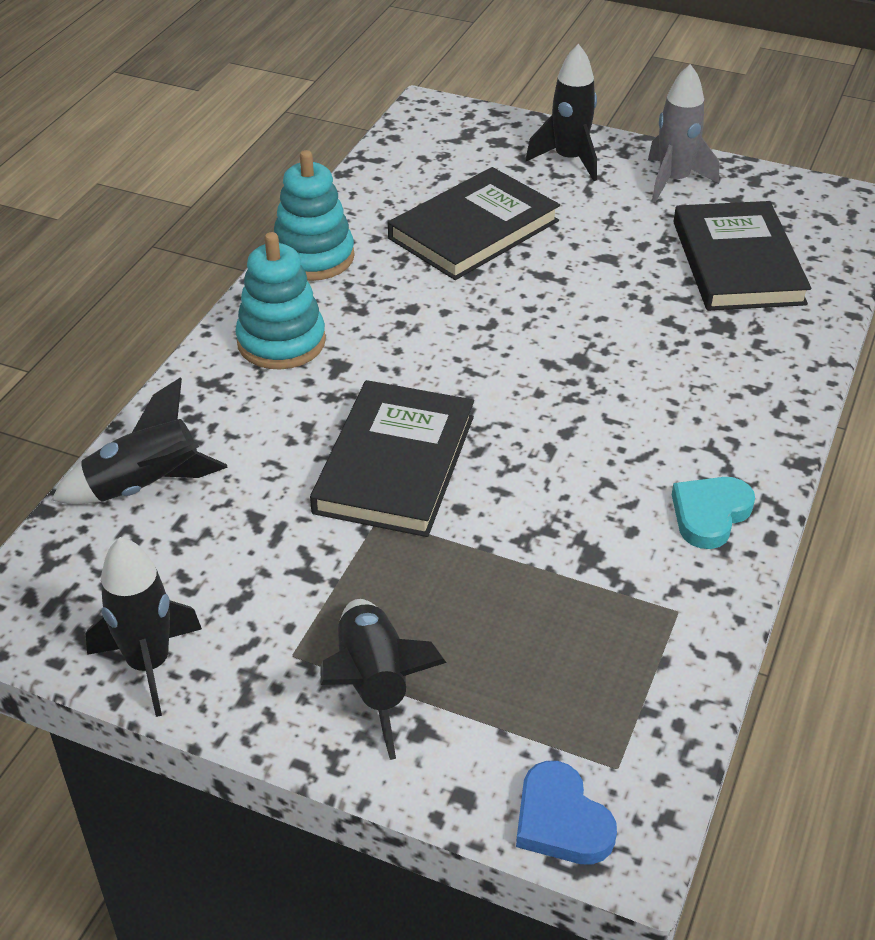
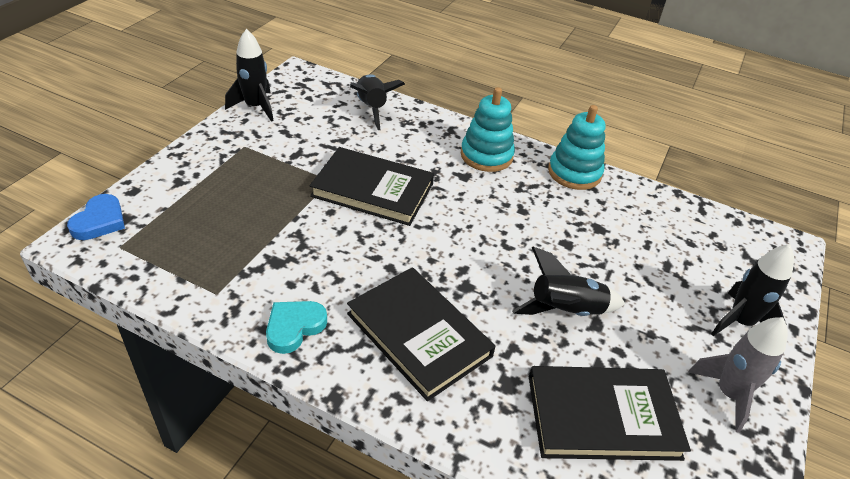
camera: 90 degrees right, 0 degrees up
black rocket [320,599,447,760] -> black rocket moved to [512,247,625,316]
black book [388,167,560,280] -> black book moved to [347,267,496,401]
blue heart [516,761,617,865] -> blue heart turned 135 degrees clockwise [67,194,125,240]
turquoise heart [672,477,755,549] -> turquoise heart turned 90 degrees counterclockwise [266,301,327,354]

